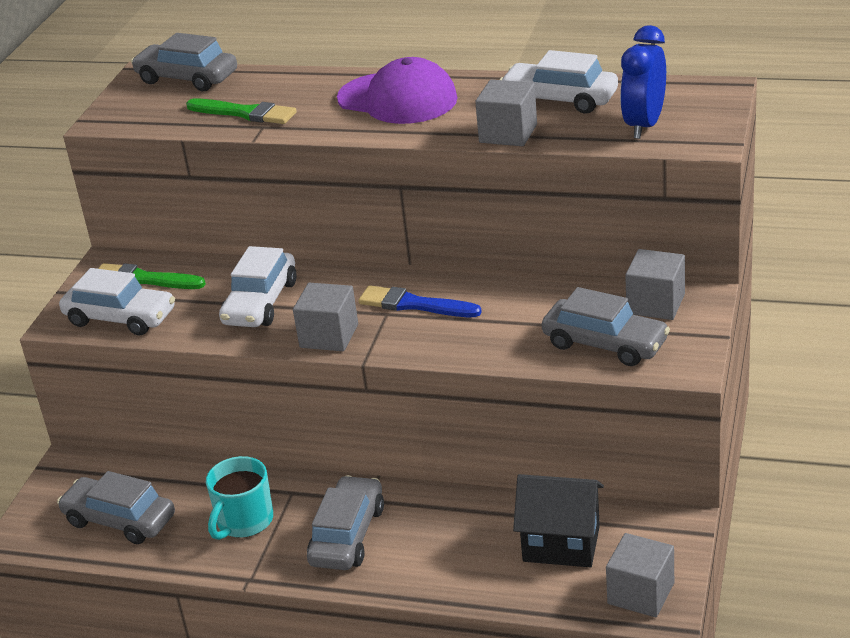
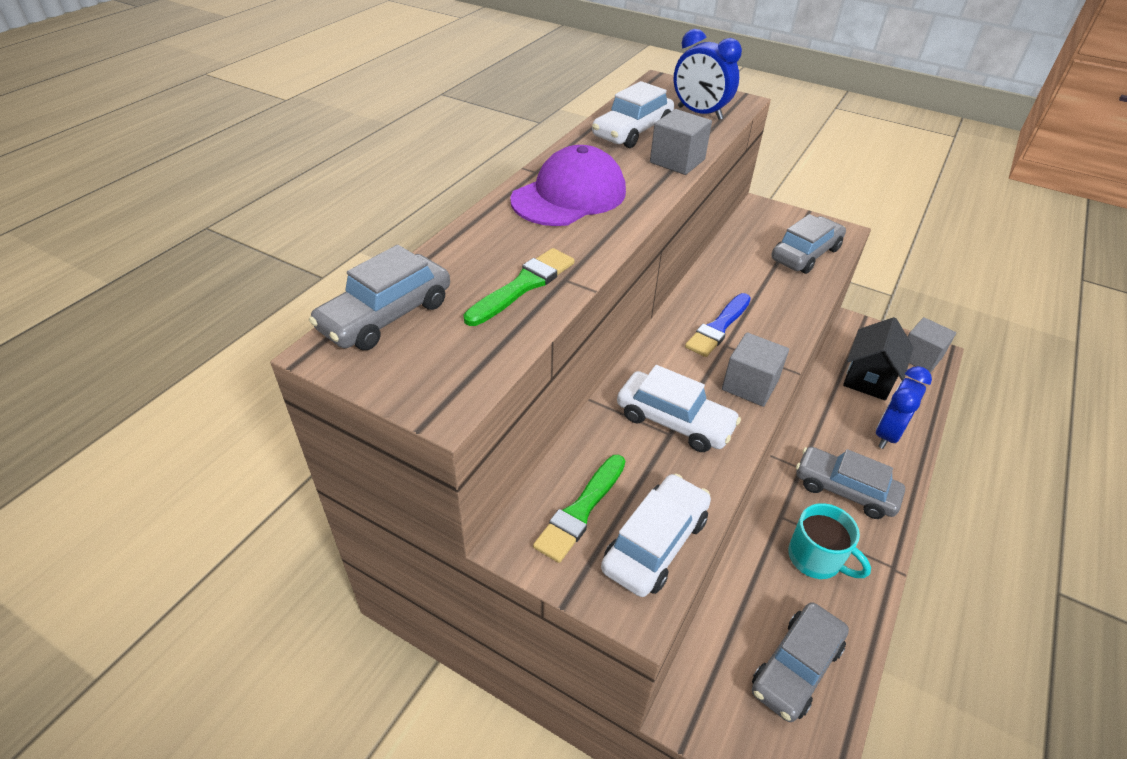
camera: 80 degrees left, 10 degrees up
grey cube [625,249,685,320] -> none
none -> blue clock [876,366,932,449]

